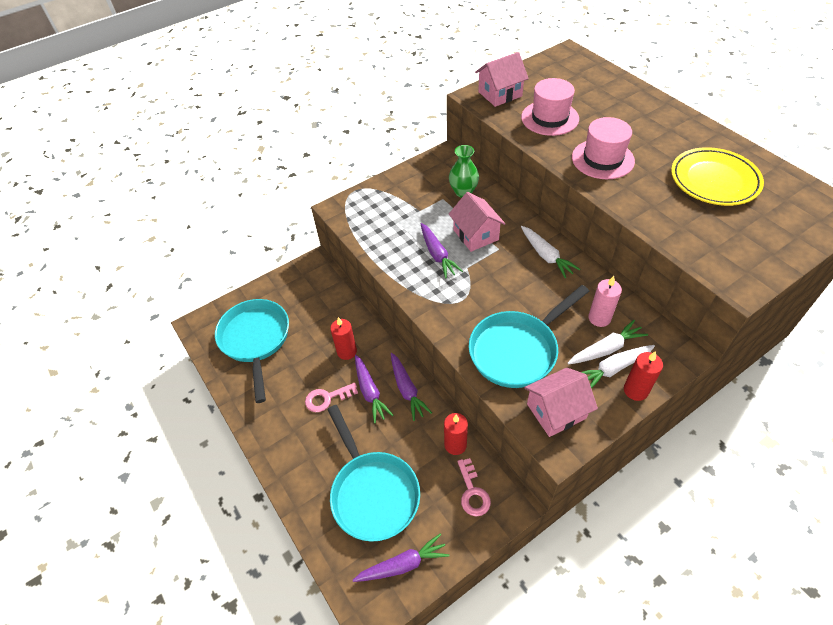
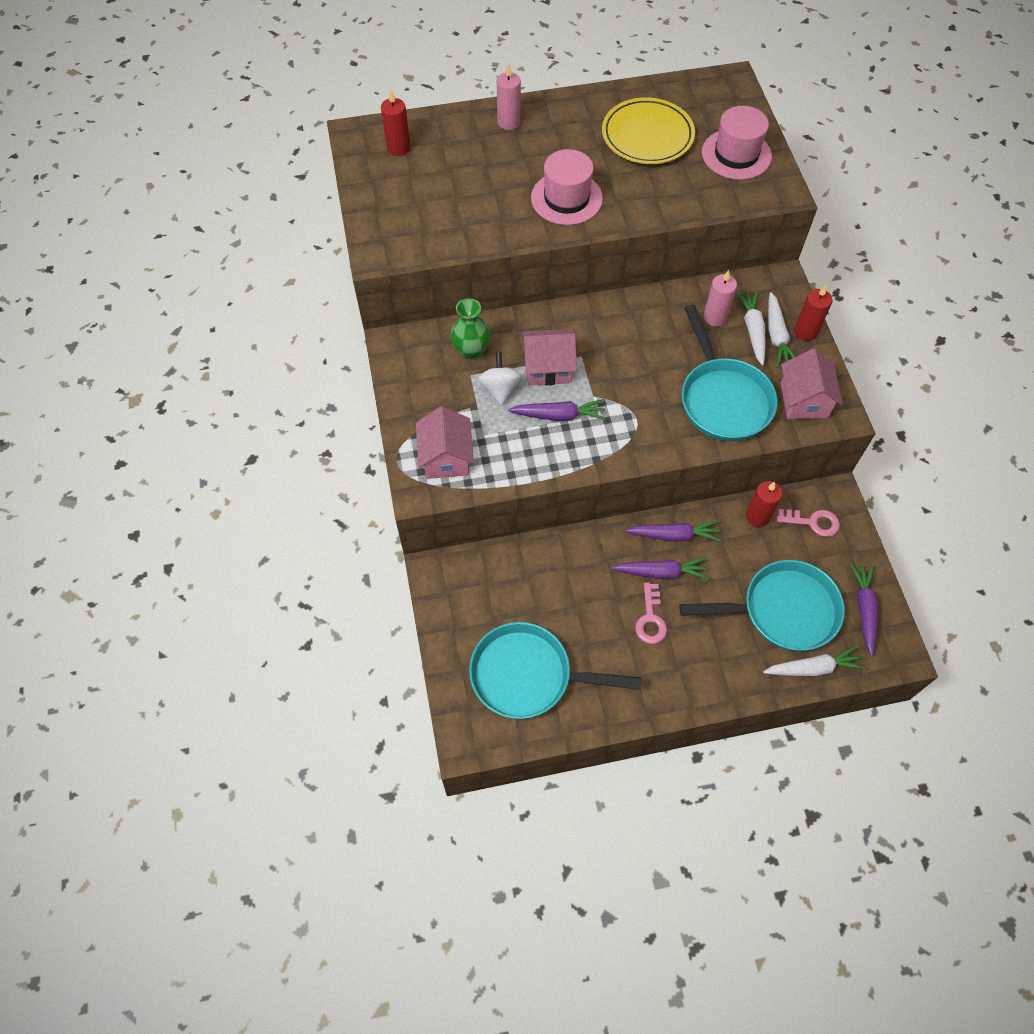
camera: 70 degrees left, 10 degrees up
red candle [330,317,357,360] -> red candle moved to [381,90,410,156]
pink house [475,52,529,107] -> pink house moved to [416,406,474,479]
pink hat [521,78,579,136] -> pink hat moved to [702,106,772,180]
white carrot [521,226,580,278] -> white carrot moved to [763,645,866,676]
none -> white spinning top [478,352,522,406]
none -> pink candle [497,63,521,130]

